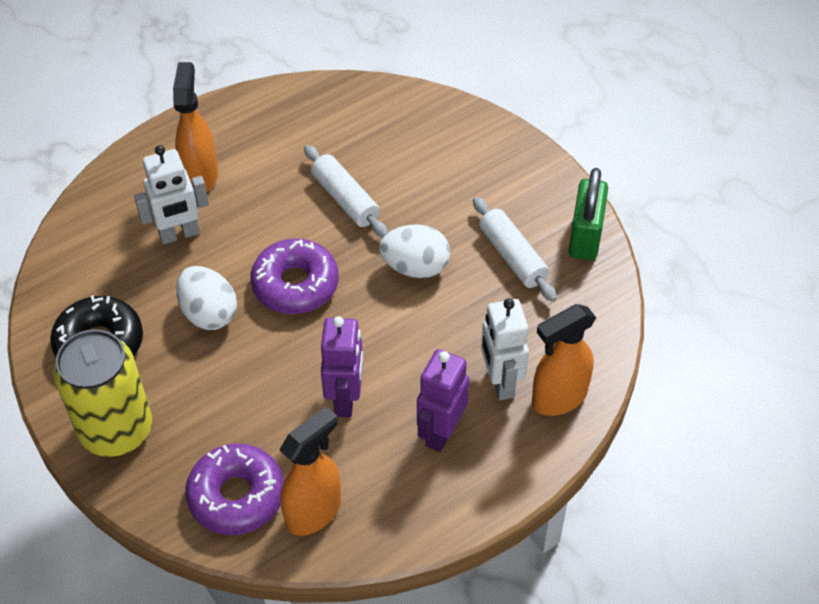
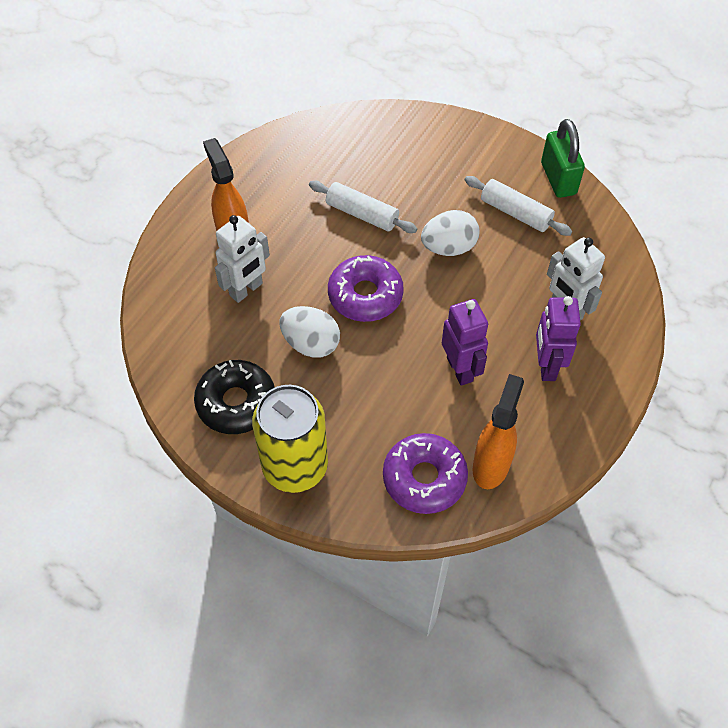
camera: 25 degrees left, 5 degrees up
orange spray bottle [532,304,596,416] -> none

